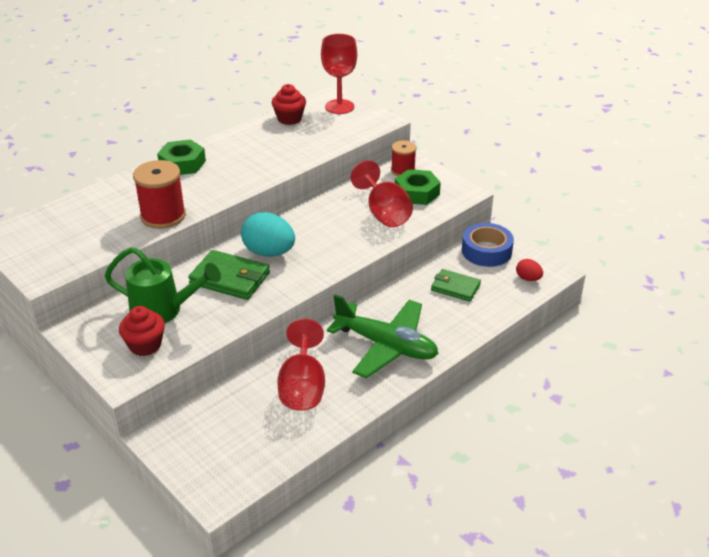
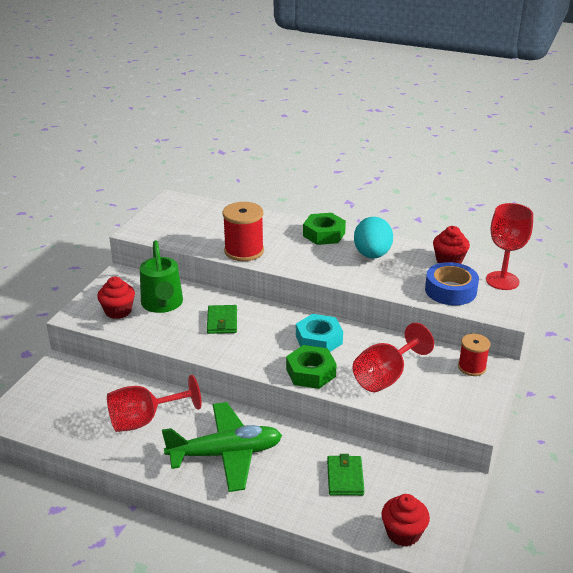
camera: 65 degrees right, 5 degrees down
green wallet [188,250,270,300] -> green wallet [207,305,237,334], size x0.66
turquoise egg [241,212,295,257] -> turquoise egg moved to [354,217,393,259]
green plane [327,294,439,378] -> green plane turned 105 degrees counterclockwise [162,402,282,492]
green nut [395,169,441,205] -> green nut moved to [286,345,337,389]
blue tape [462,223,514,267] -> blue tape moved to [425,262,479,305]
red egg [516,259,543,281] -> red cupcake [381,494,430,546]
none -> turquoise nut [296,314,343,352]

